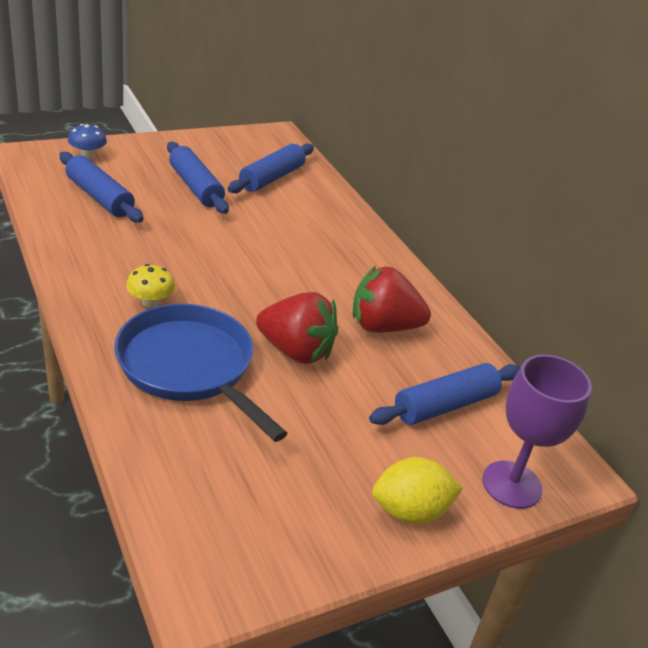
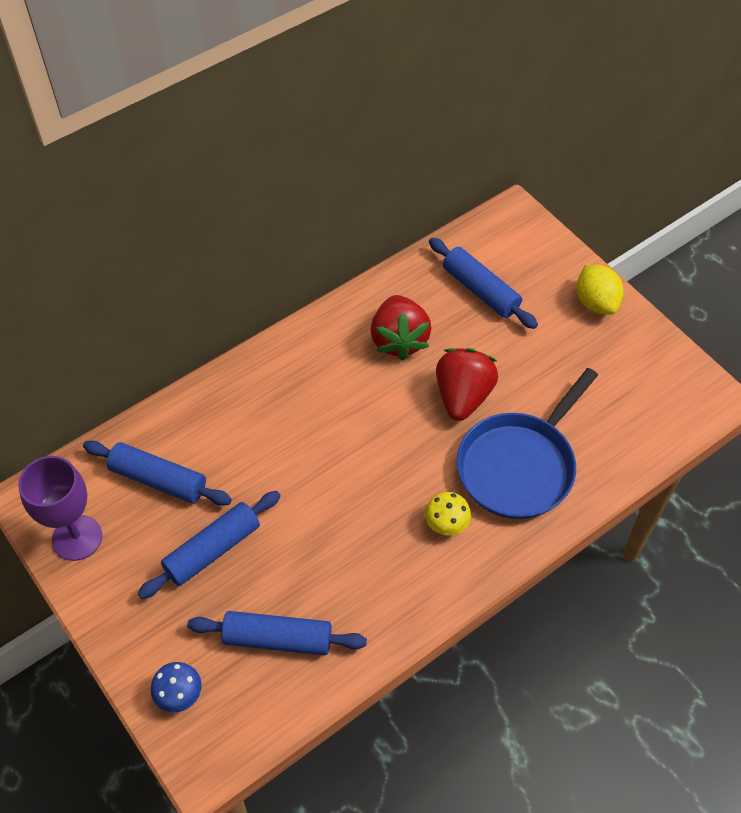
camera: 95 degrees left, 20 degrees up
blue rolling pin [59,152,144,223] -> blue rolling pin turned 60 degrees clockwise [187,611,367,655]
purple goblet [483,355,592,509] -> purple goblet moved to [18,456,102,561]

